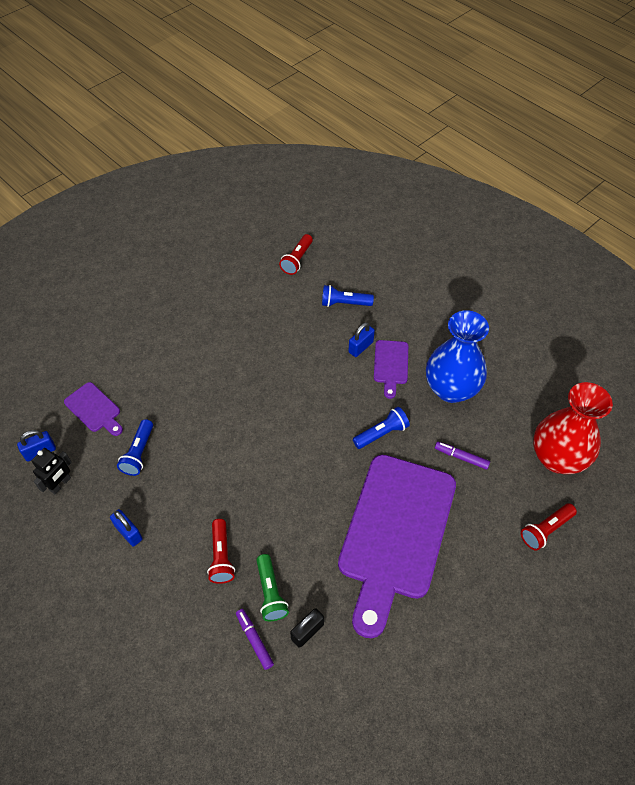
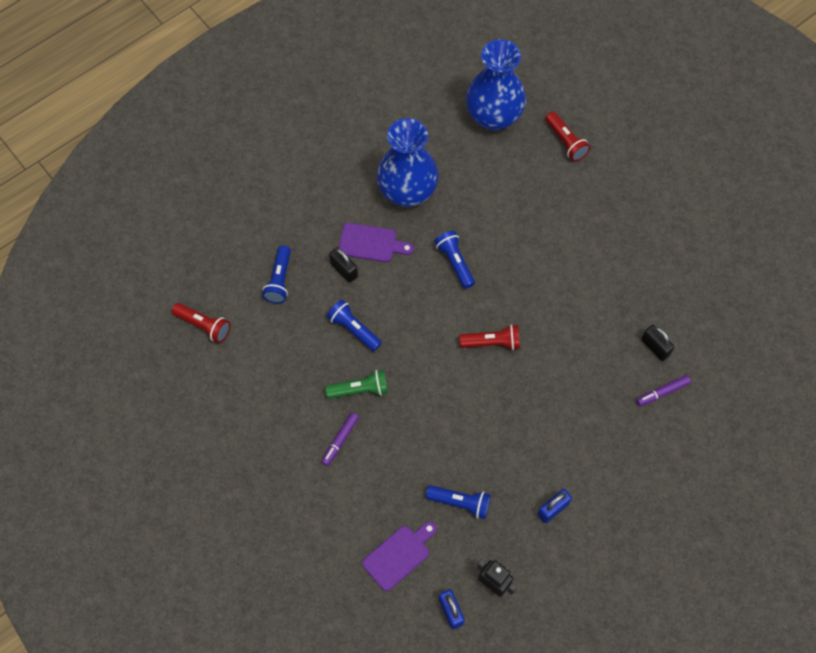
camera: 85 degrees left, 10 degrees up
red flashlight [207,519,235,584] -> red flashlight moved to [459,324,520,350]
green flashlight [256,554,289,621] -> green flashlight moved to [325,370,388,399]
purple cutting board [338,455,456,638] -> none
blue padlock [348,323,375,357] -> black padlock [329,247,358,283]
purple marker [435,442,490,470] -> purple marker moved to [321,413,359,466]
red vase [533,382,613,474] -> blue vase [466,39,526,131]
none -> blue flashlight [327,300,382,351]

